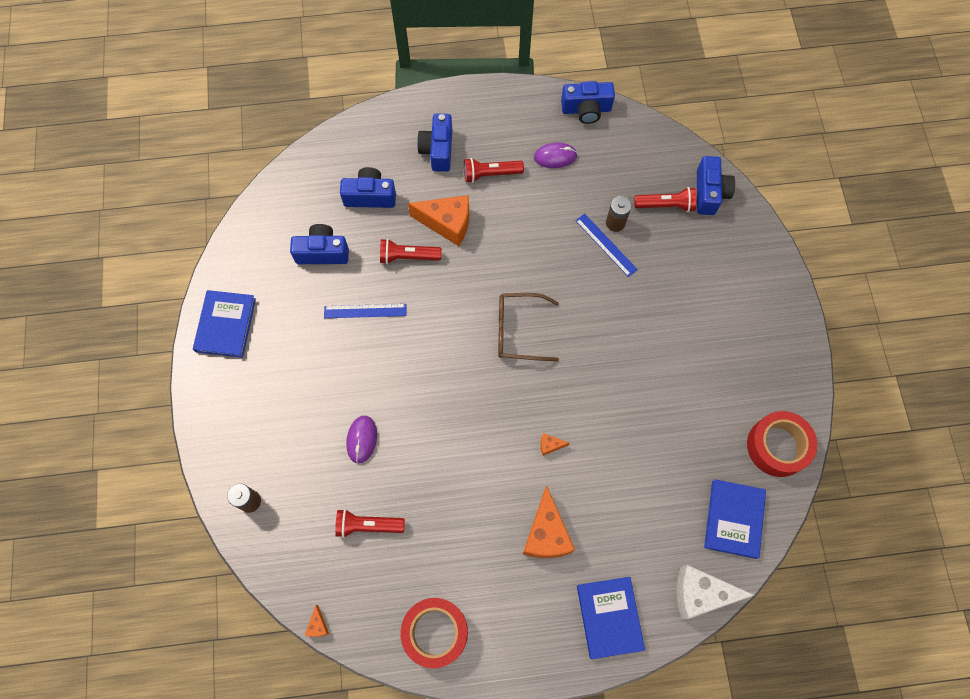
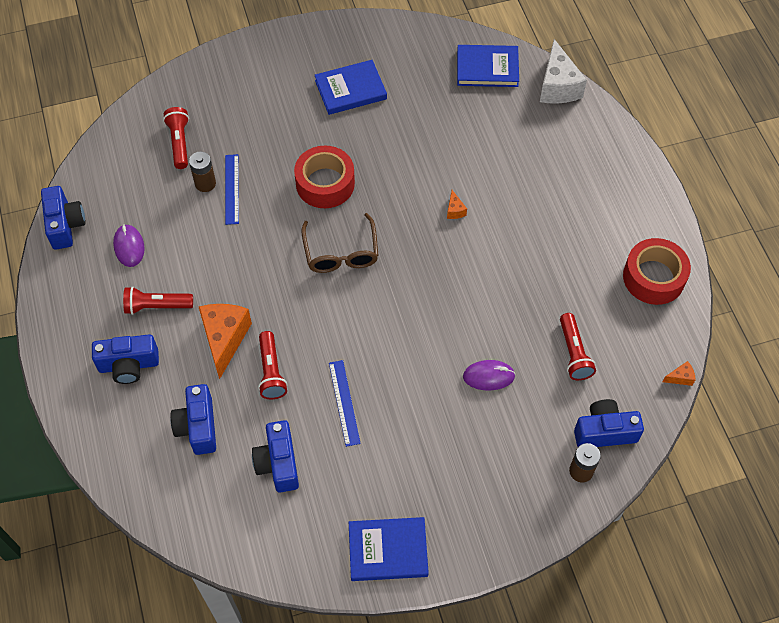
camera: 100 degrees left, 10 degrees down
red flashlight [464,158,524,183] -> red flashlight turned 105 degrees clockwise [123,287,193,315]
orange cheese [523,485,575,558] -> none
blue ruler [575,213,638,277] -> blue ruler turned 45 degrees counterclockwise [225,154,239,225]
blue book [577,577,645,659] -> blue book moved to [314,60,387,115]
blue camera [697,156,735,215] -> blue camera moved to [574,399,644,447]
red tape [747,411,817,477] -> red tape moved to [294,146,355,208]

